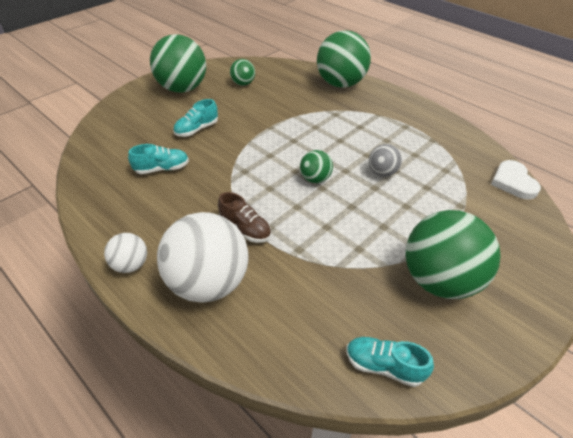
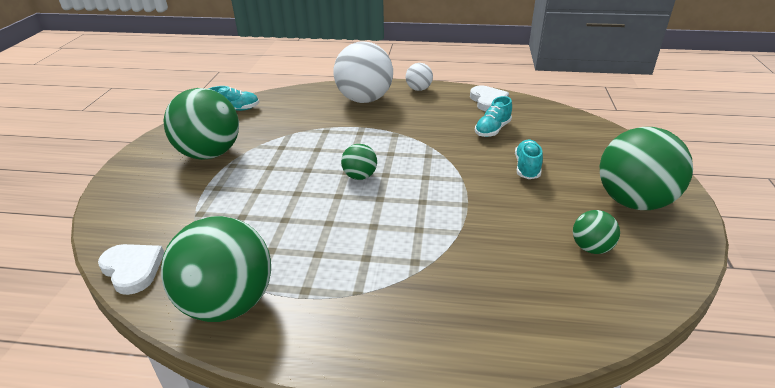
camera: 145 degrees right, 10 degrees down
brown shoe [218,192,271,243] -> none
green ball [317,30,371,88] -> green ball moved to [161,216,271,322]
grey ball [369,144,402,177] -> none
none -> white heart [470,86,509,111]

